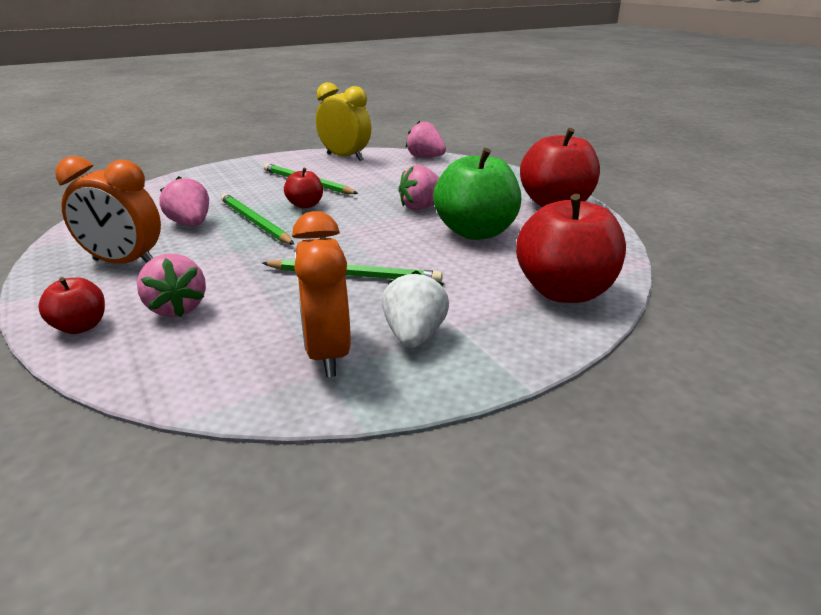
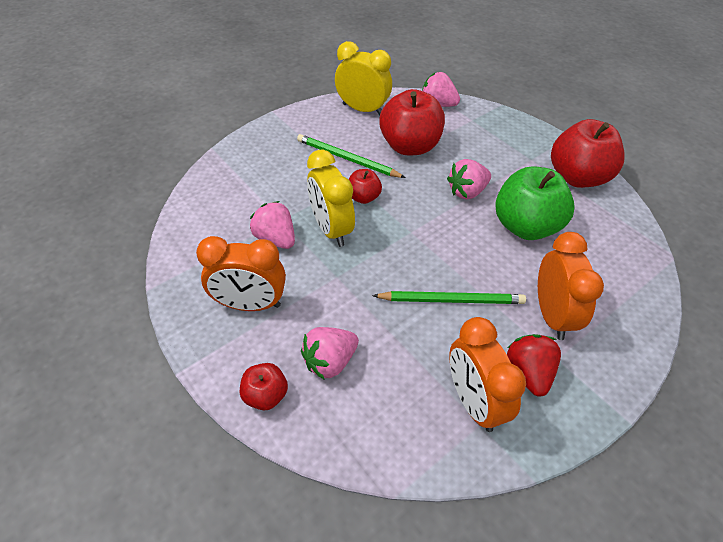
camera: 10 degrees left, 20 degrees up
pink strawberry [137,254,206,317] -> pink strawberry turned 90 degrees clockwise [301,327,359,379]
green pencil [221,193,294,245] -> yellow clock [307,150,355,247]
white strawberry [382,270,449,348] -> red strawberry [507,334,561,396]
red apple [516,194,626,303] -> red apple moved to [379,89,445,155]
none -> orange clock [538,232,604,340]

